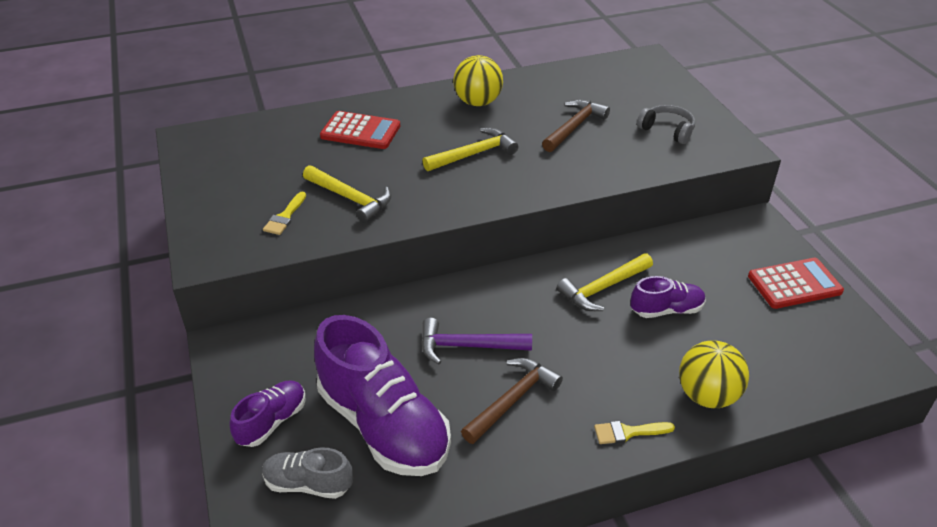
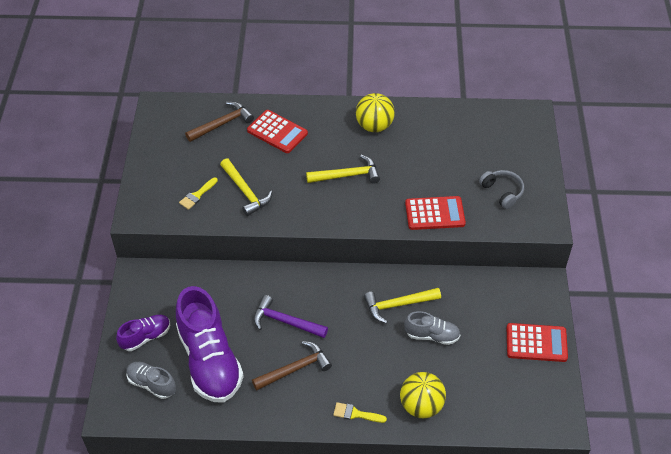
camera: 20 degrees right, 10 degrees up
brown hammer [542,100,610,152] -> brown hammer moved to [185,102,254,142]
purple shoe [630,276,706,318] -> grey shoe [404,311,460,345]
none -> red calculator [405,196,466,230]

